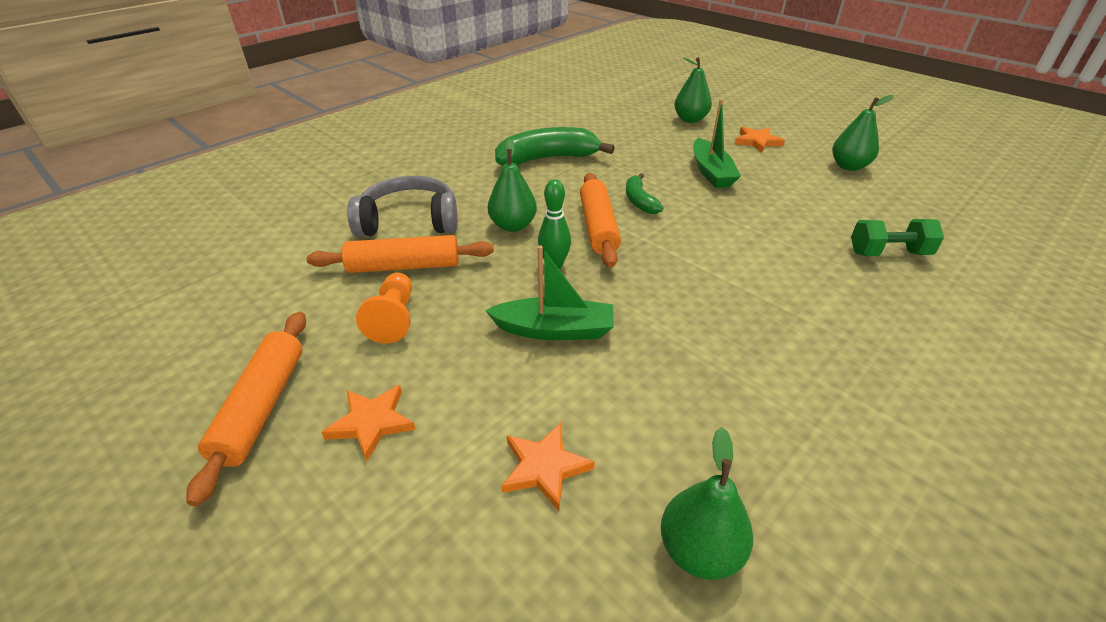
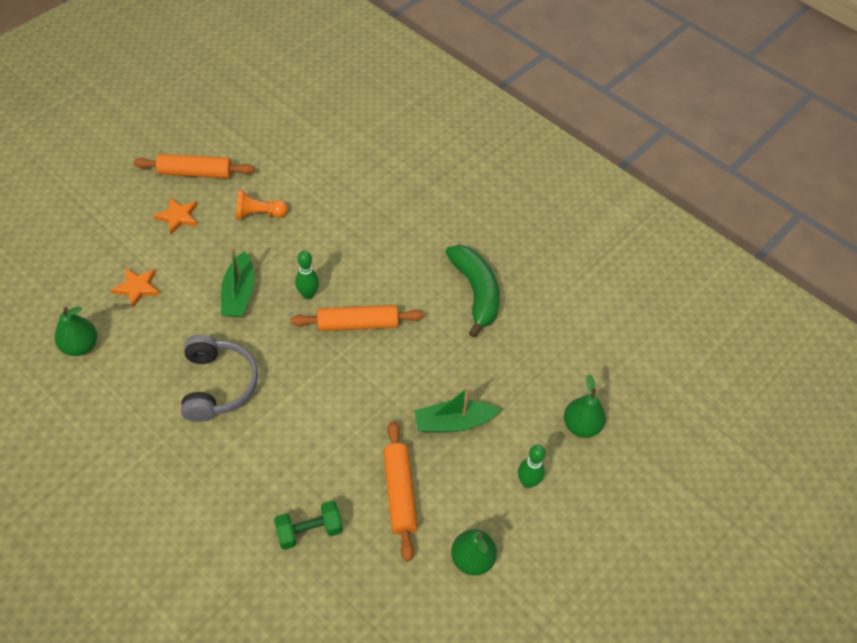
camera: 85 degrees right, 15 degrees up
orange rolling pin [306,235,494,273] -> orange rolling pin moved to [383,421,418,561]
grey headphones [347,176,458,237] -> grey headphones moved to [181,335,259,422]
green pear [488,139,537,232] -> none
green banana [626,173,664,214] -> none
orange star [735,127,785,153] -> green bowling pin [518,445,546,488]
green dumbbell [851,219,944,256] -> green dumbbell turned 75 degrees clockwise [274,500,343,550]

